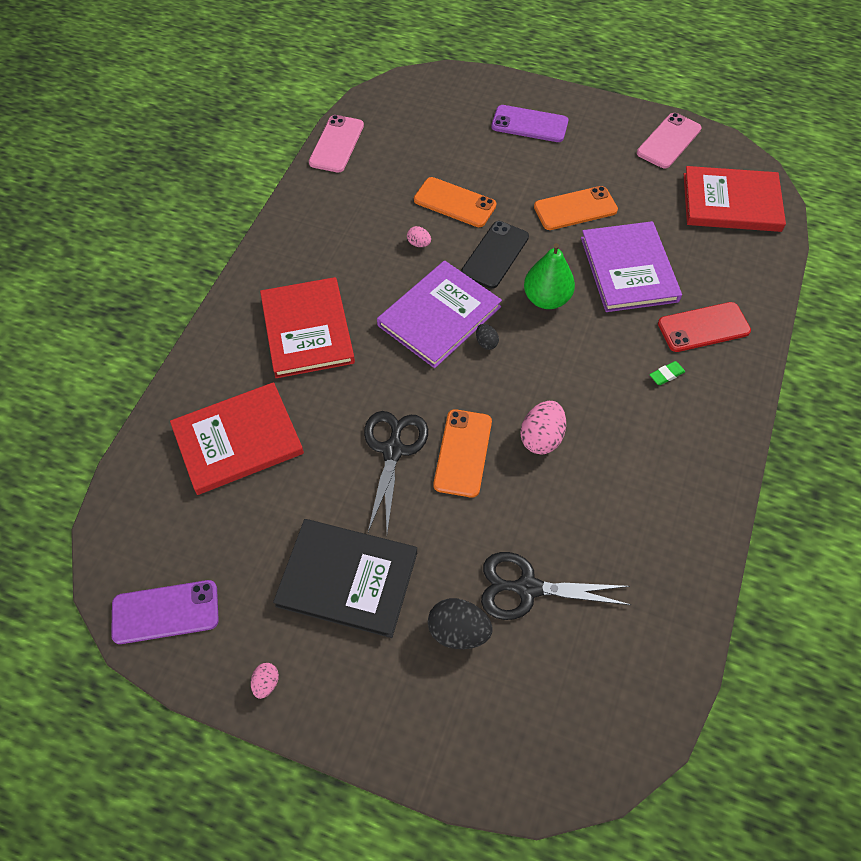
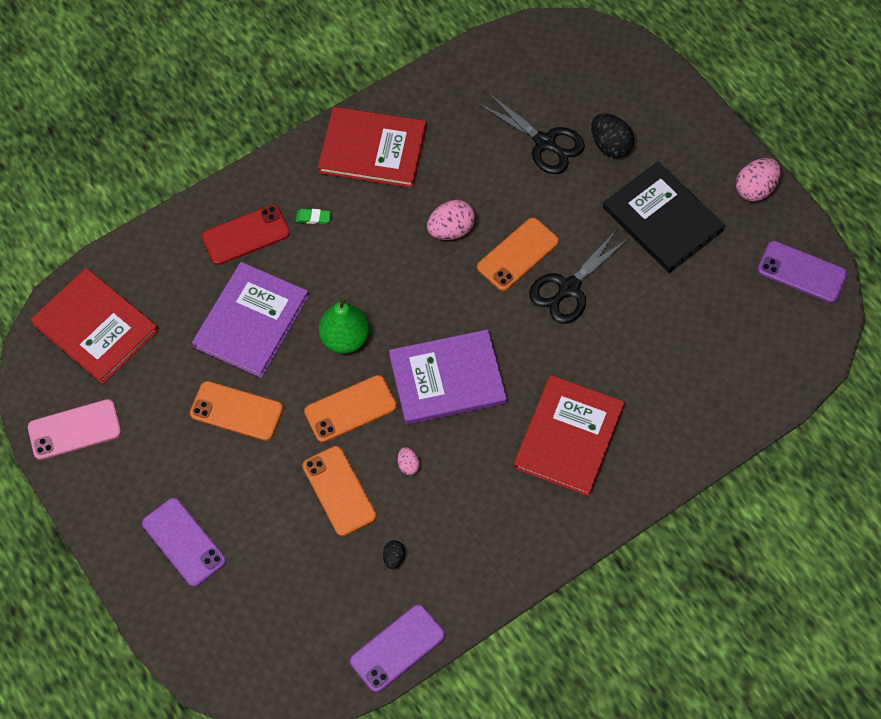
camera: 145 degrees left, 5 degrees up
red book [170,382,304,495] -> red book moved to [318,107,426,188]
pink egg [251,663,279,699] -> pink egg [736,158,781,201], size x1.89
pink phone [309,115,364,172] -> purple phone [350,604,445,693]
black phone [461,221,529,289] -> orange phone [304,375,397,443]
black egg [476,324,499,350] -> black egg moved to [383,540,405,569]
red phone [658,302,751,352] -> red phone turned 45 degrees counterclockwise [202,205,290,265]

